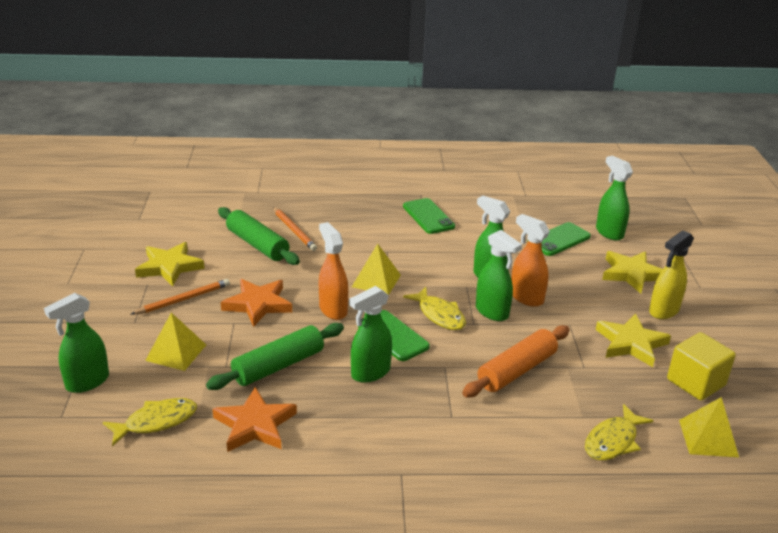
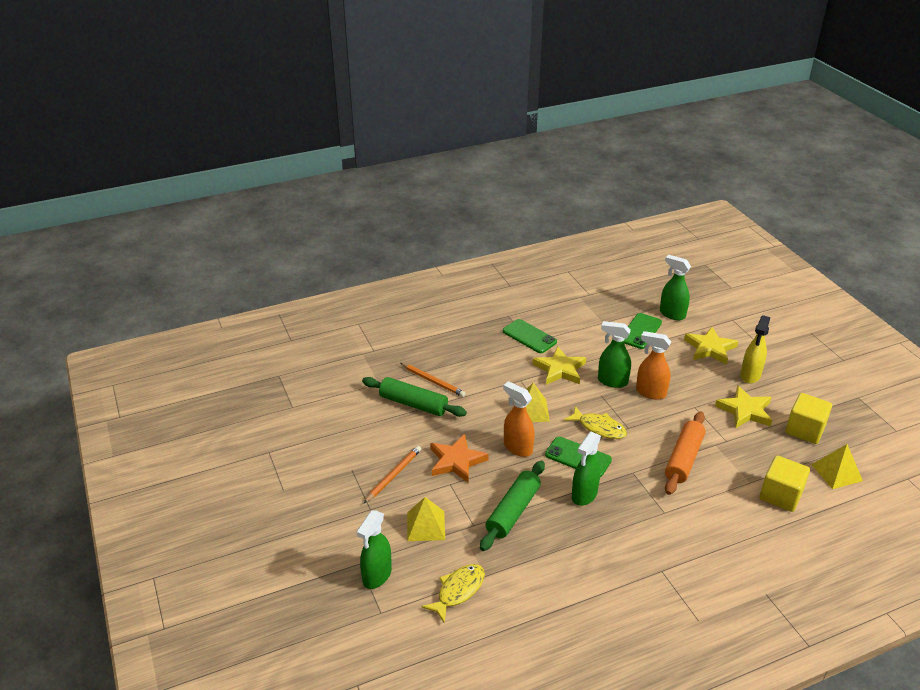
camera: 20 degrees left, 5 degrees up
yellow star [135,242,205,286] -> yellow star moved to [533,346,586,385]
orange star [213,387,297,452] -> none
green spray bottle [476,230,522,321] -> none
yellow fish [585,404,654,460] -> yellow cube [759,455,810,512]

